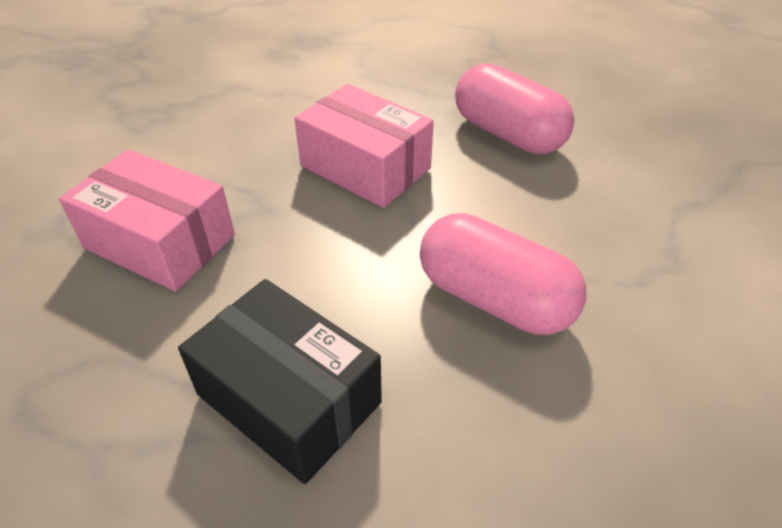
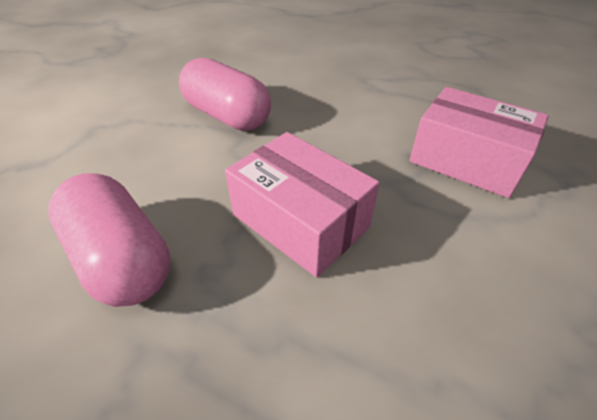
camera: 175 degrees left, 0 degrees up
black box [178,279,382,484] -> none

